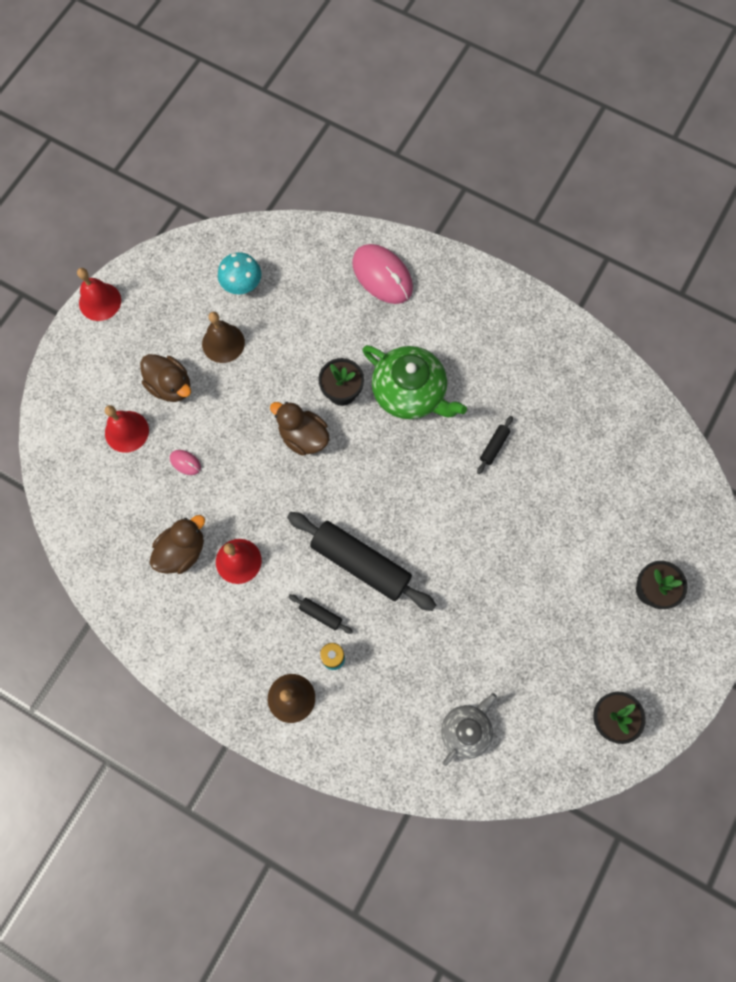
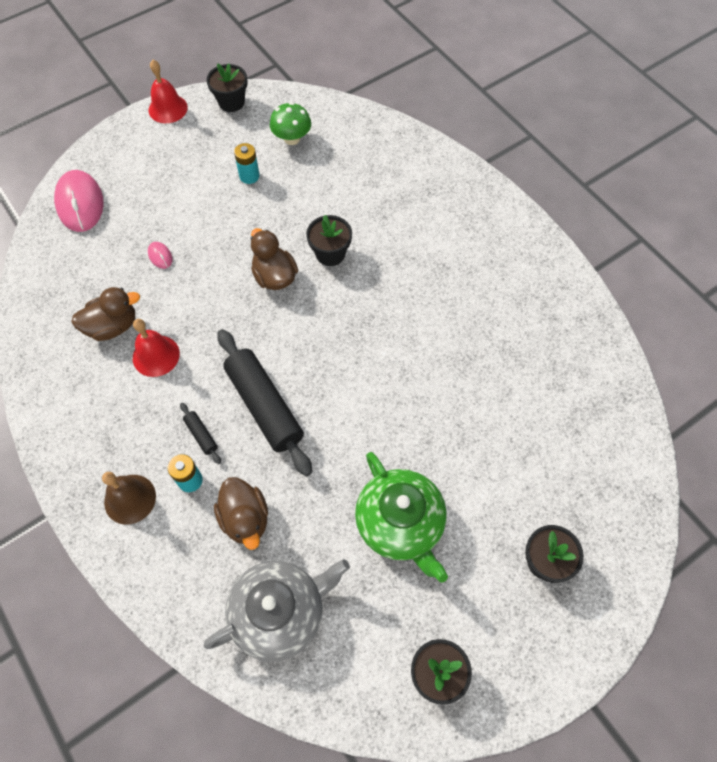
camera: 25 degrees right, 10 degrees down
red bell [105,405,149,453] -> none
brown duck [140,354,191,402] -> brown duck moved to [214,477,268,550]
brown bell [202,312,245,363] -> turquoise battery [234,143,260,184]
turquoise mushroom [218,252,261,294] -> green mushroom [270,102,311,145]
pink mouse [352,244,413,304] -> pink mouse moved to [54,170,104,232]
green teapot [363,345,467,419] -> green teapot moved to [355,452,448,583]
grey teapot [441,693,497,766] -> grey teapot [204,559,350,662], size x1.62
black rolling pin [477,416,513,474] -> none
none -> black flower pot [206,63,248,112]

